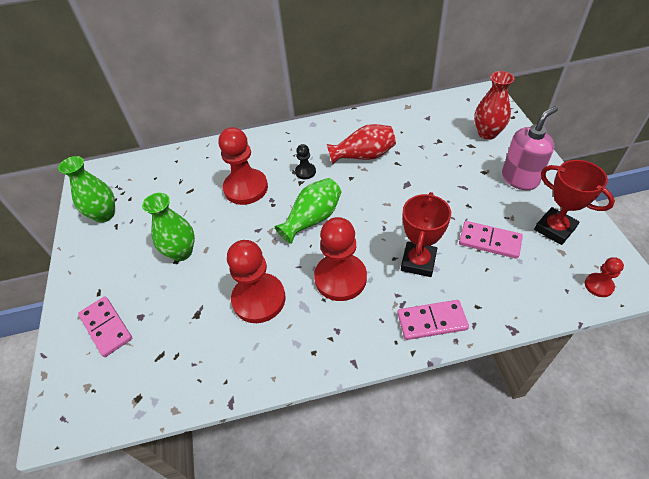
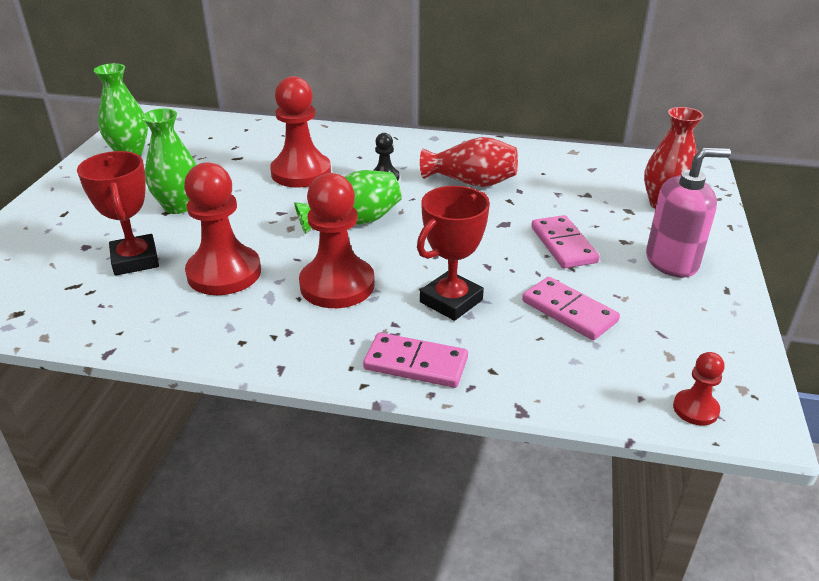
camera: 20 degrees right, 15 degrees down
pink domino [78,296,132,357] -> pink domino moved to [531,215,600,268]
red trophy [534,160,615,245] -> red trophy moved to [77,151,159,276]

